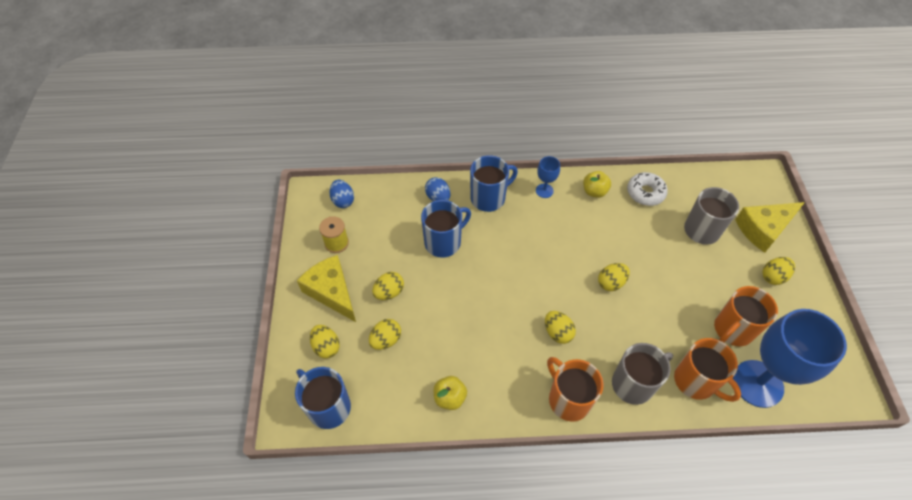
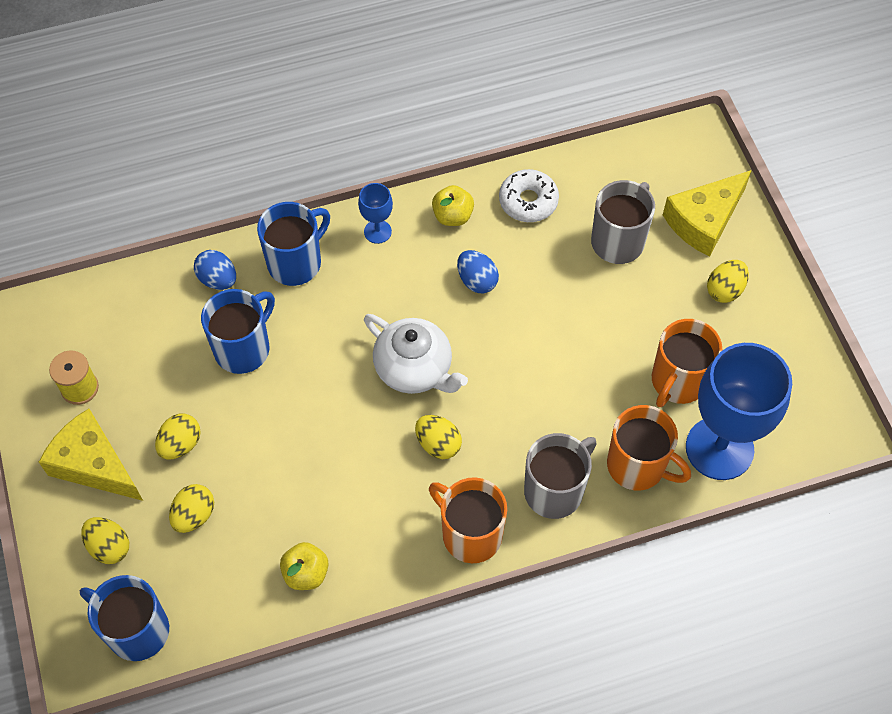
camera: 15 degrees left, 5 degrees up
blue egg [329,180,354,208] -> blue egg moved to [457,250,499,293]
yellow egg [598,263,630,291] -> none
none -> white teapot [364,314,468,394]

